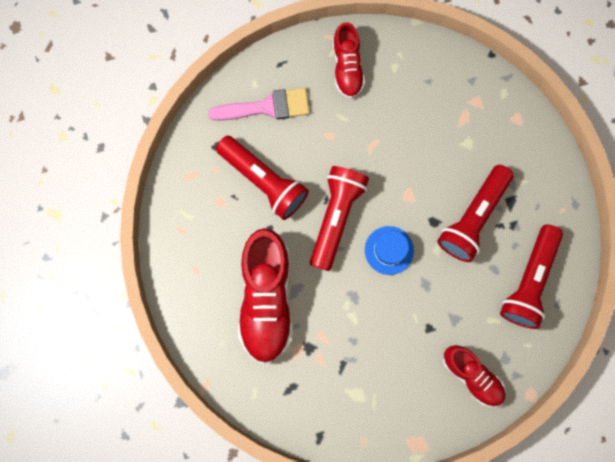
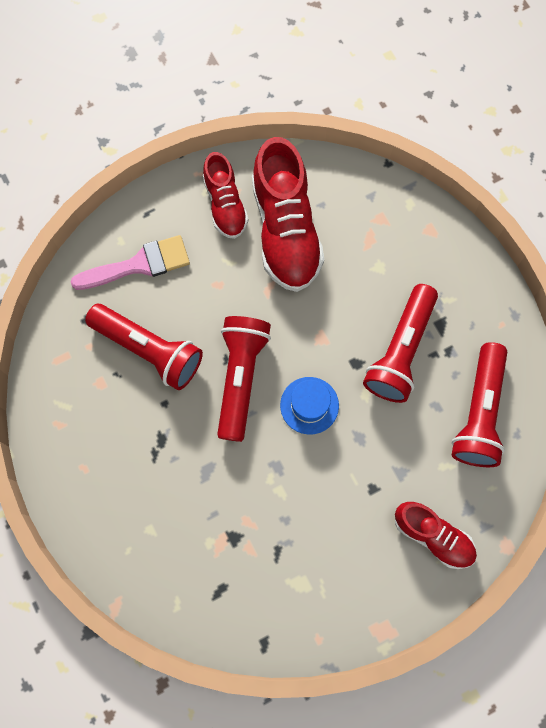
camera: 10 degrees left, 5 degrees down
red shoe [238,228,293,364] -> red shoe moved to [252,137,324,292]

